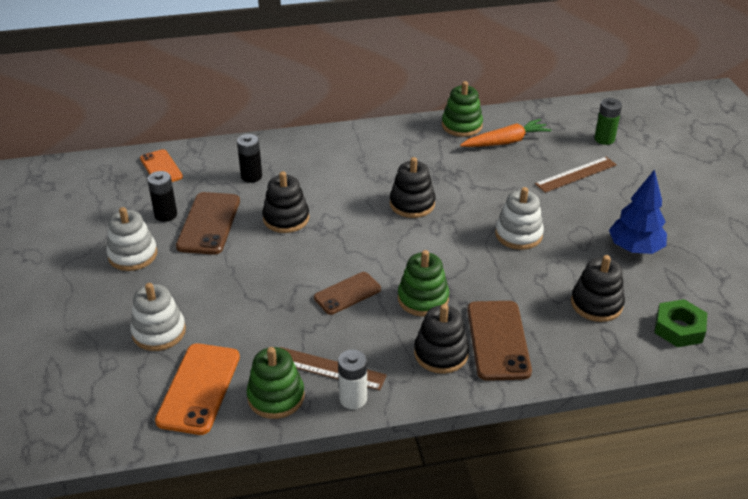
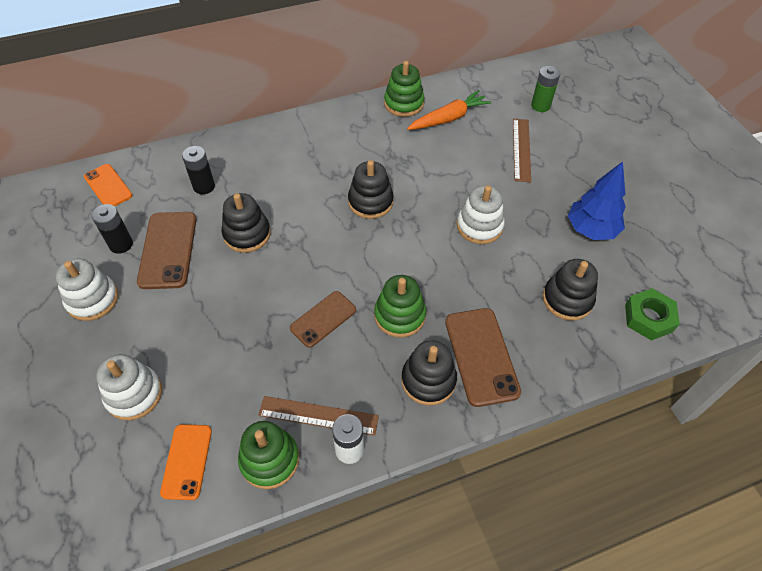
camera: 10 degrees left, 15 degrees up
orange phone [155,343,240,435] -> orange phone [160,424,212,500], size x0.65
brown ruler [535,157,617,193] -> brown ruler turned 45 degrees counterclockwise [513,119,531,182]

